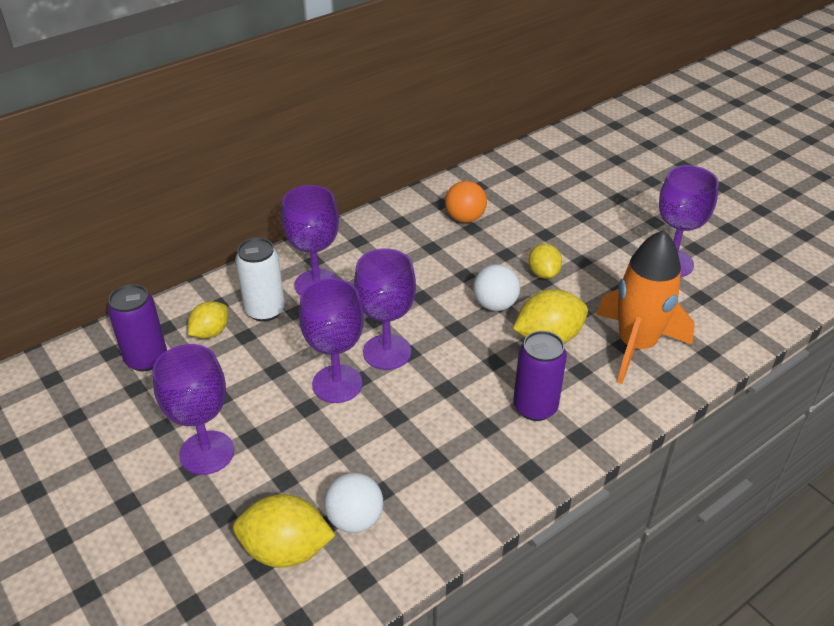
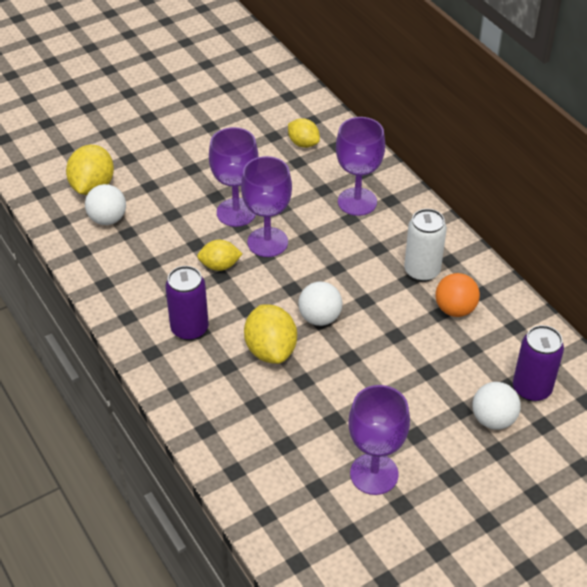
camera: 95 degrees right, 5 degrees up
purple can [107,284,167,371] -> purple can moved to [513,325,564,402]
purple goblet [152,344,234,475] -> none
white can [235,238,285,322] -> white can moved to [404,209,447,282]
yellow lemon [528,243,562,279] -> yellow lemon moved to [197,240,242,271]
orange rocket [596,230,695,384] -> none
none -> white ball [472,382,521,430]

